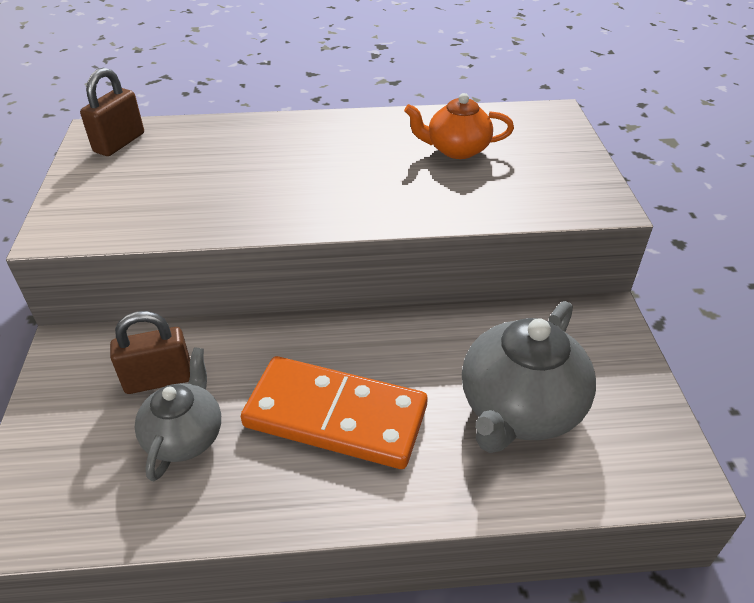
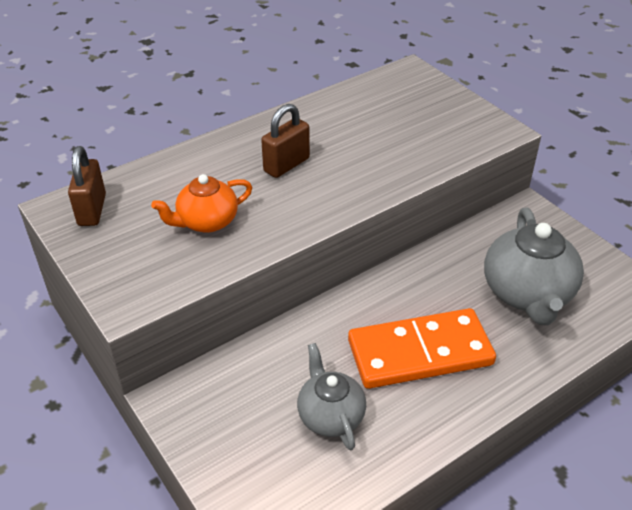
camera: 30 degrees left, 0 degrees up
brown padlock [110,311,190,394] -> brown padlock moved to [261,104,310,178]
orange teapot [404,93,514,159] -> orange teapot moved to [151,174,252,233]

